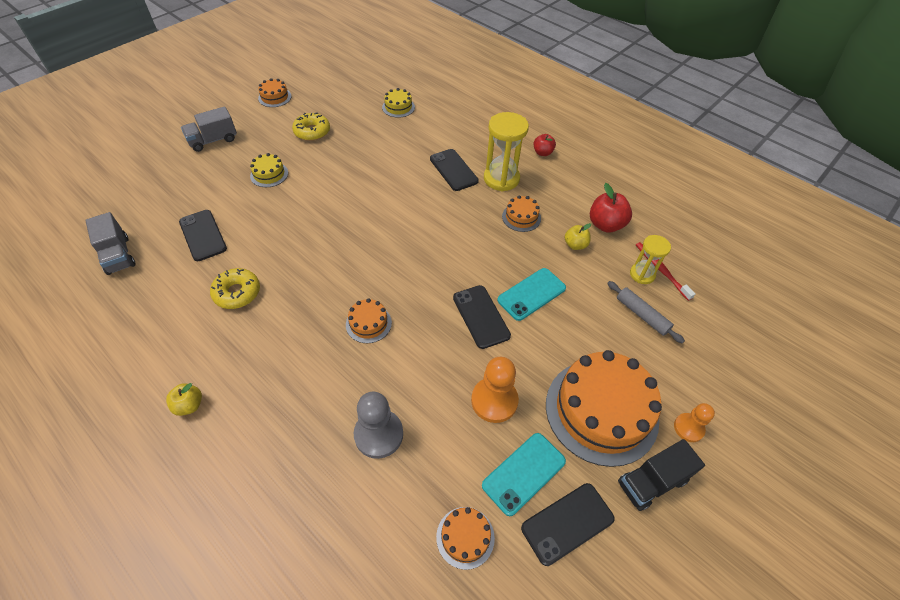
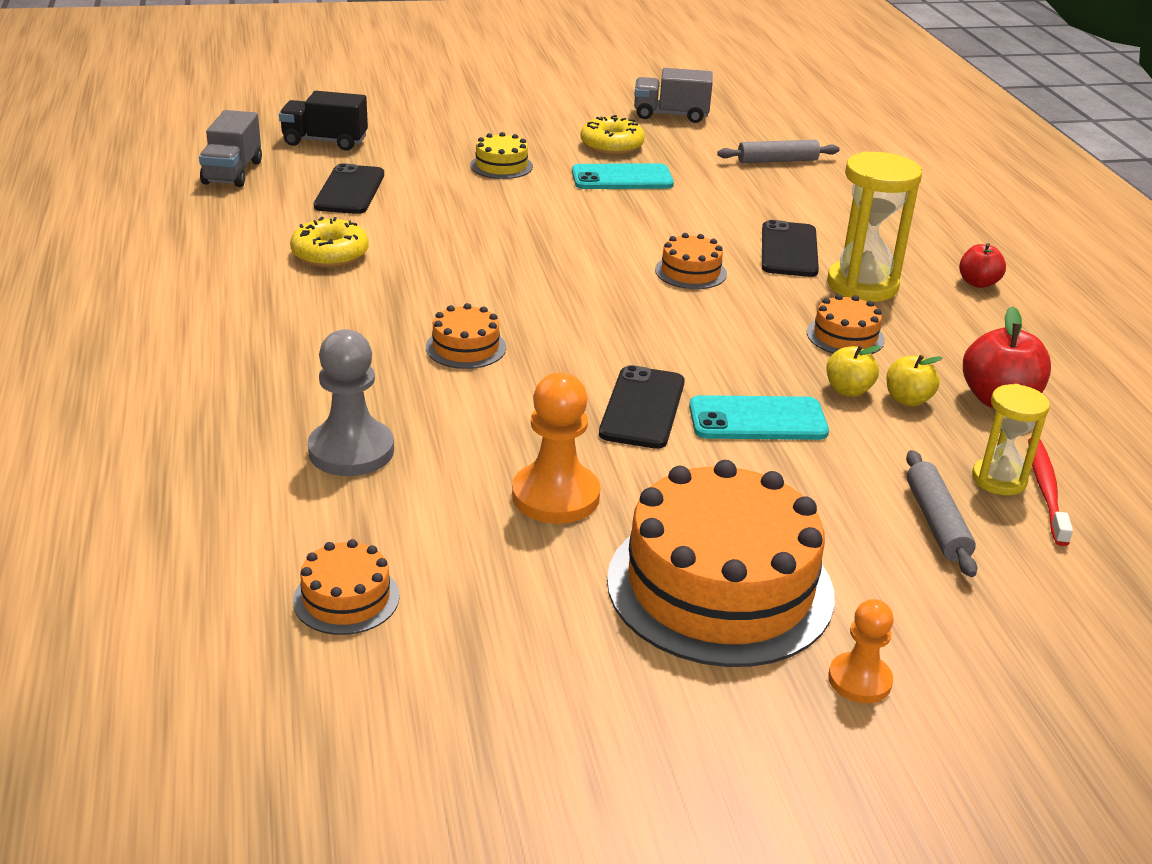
camera: 35 degrees right, 20 degrees down
yellow apple [166,383,202,416] -> yellow apple moved to [827,345,881,397]
grey truck [181,106,237,152] -> grey truck moved to [634,68,713,123]
orange cake [258,78,292,107] -> orange cake moved to [655,233,727,289]
yellow cake [382,88,415,118] -> grey rolling pin [717,140,839,163]
turquoise phone [482,433,566,516] -> turquoise phone moved to [572,163,674,189]
black phone [521,483,615,566] -> none
black truck [618,439,705,511] -> black truck moved to [279,91,368,151]

